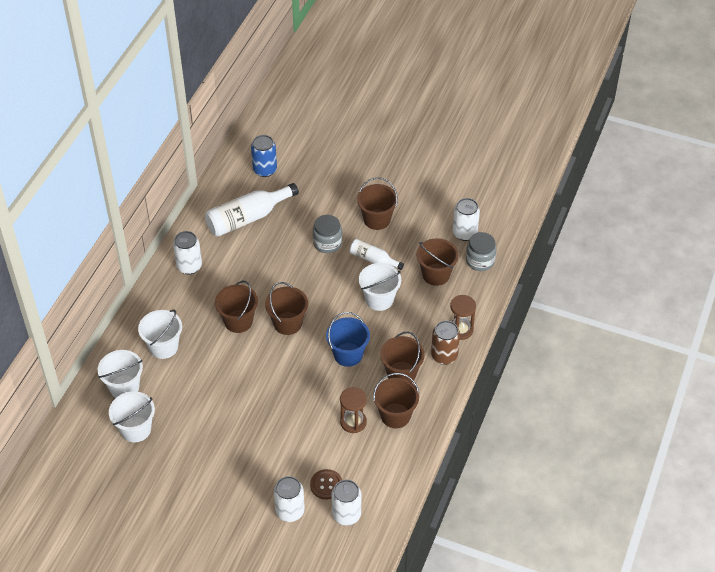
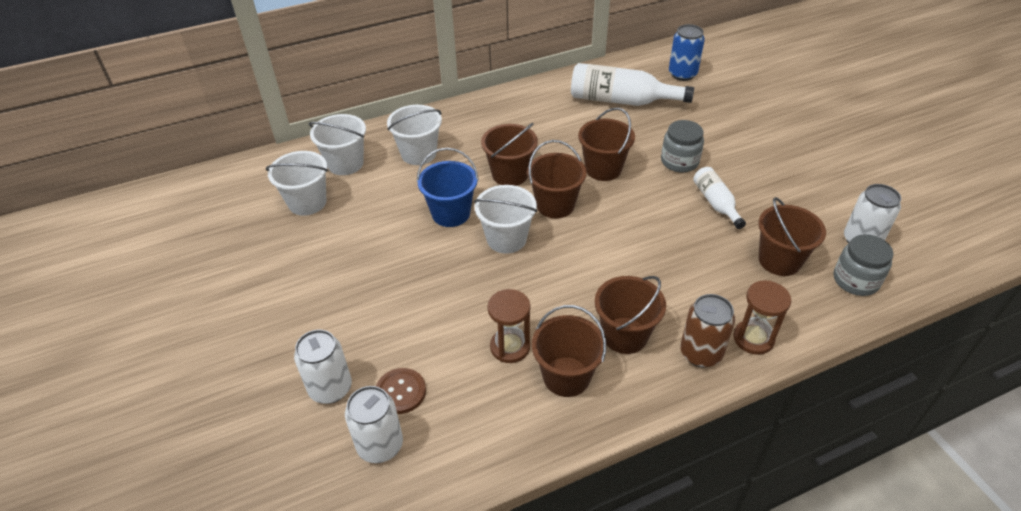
camera: 45 degrees right, 5 degrees down
white can [173,231,202,275] -> none
blue bucket [326,312,370,367] -> blue bucket moved to [417,148,479,227]
brown bucket [357,177,398,230] -> brown bucket moved to [578,108,635,181]
white bucket [359,263,401,311] -> white bucket moved to [474,185,537,254]

